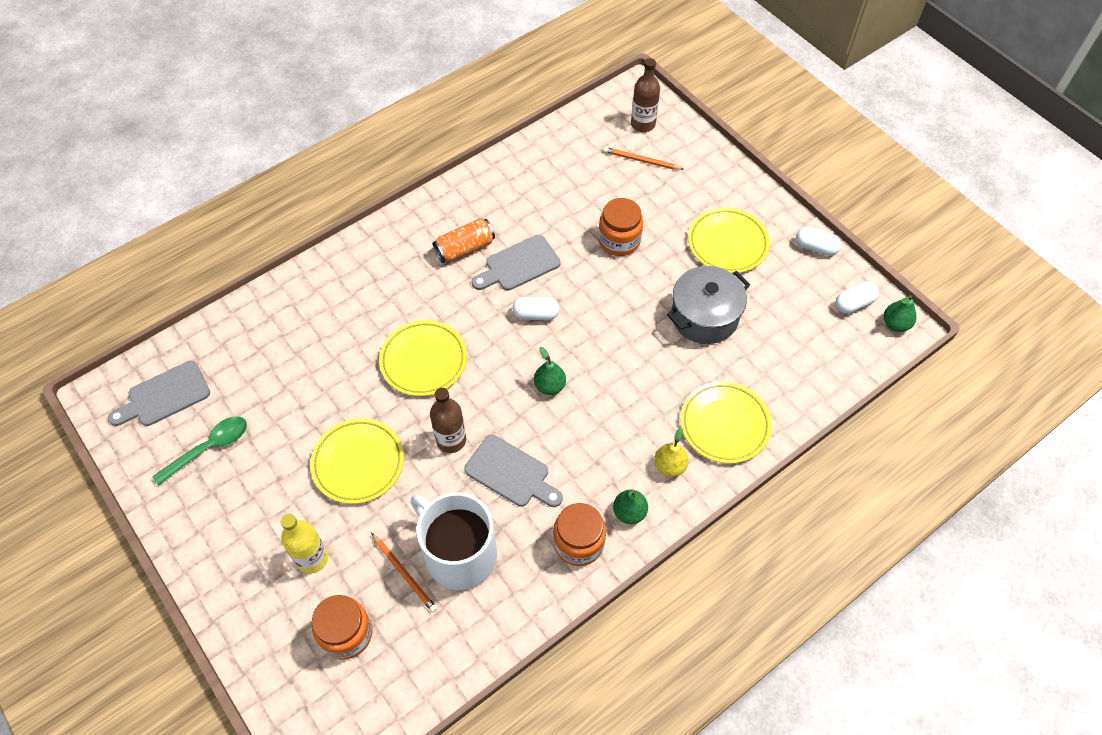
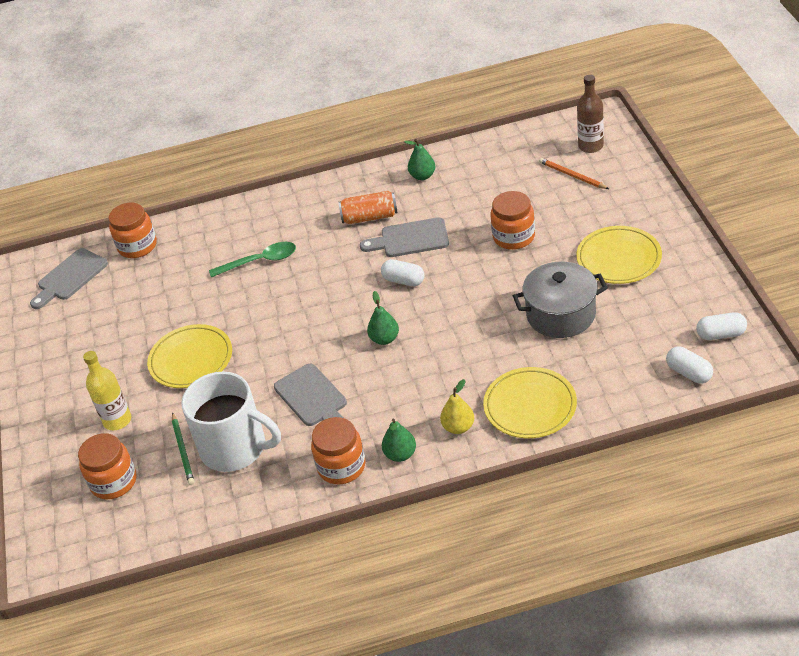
camera: 30 degrees right, 15 degrees down
grey cutting board [108,361,210,426] -> grey cutting board turned 45 degrees counterclockwise [30,248,108,309]
green spoon [152,416,247,486] -> green spoon moved to [209,242,296,278]
orange pencil [371,533,437,613] -> green pencil [172,412,194,485]
yellow plate [379,320,467,396] -> none
white mug [411,492,497,590] -> white mug turned 135 degrees clockwise [181,372,281,472]
brown bottle [430,388,466,453] -> none
white capsule [796,226,842,256] -> white capsule moved to [666,346,713,383]
green pear [884,295,917,332] -> green pear moved to [404,139,435,180]
none -> orange jar [109,203,157,258]

